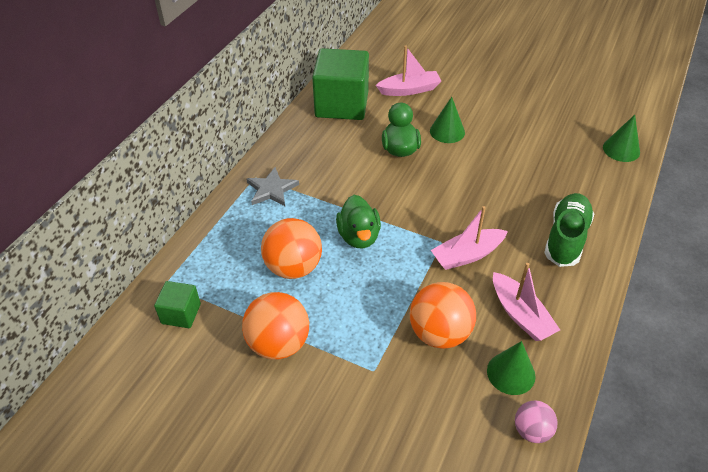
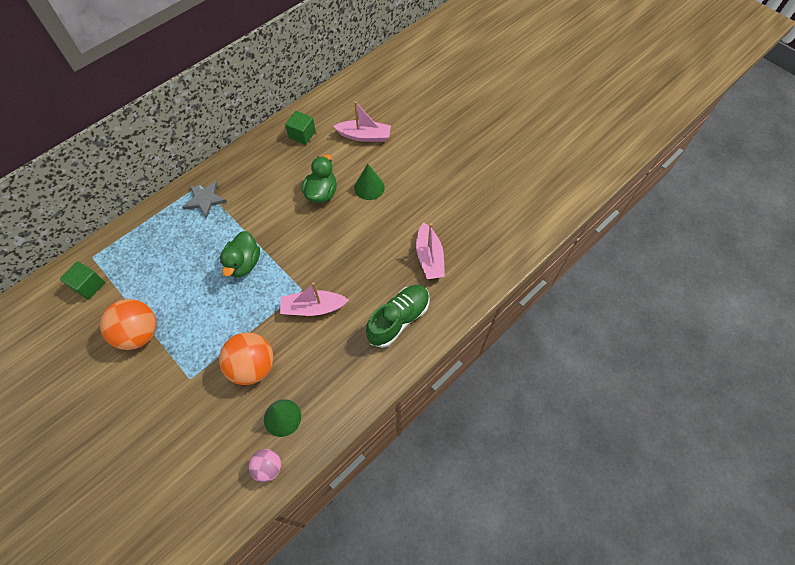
camera: 20 degrees right, 15 degrees up
orange ball [261,218,322,279] -> none
green cube [312,48,369,120] -> green cube [285,111,316,145], size x0.49
pink boat [493,263,560,341] -> pink boat moved to [416,222,445,279]
green cone [603,115,640,162] -> none

